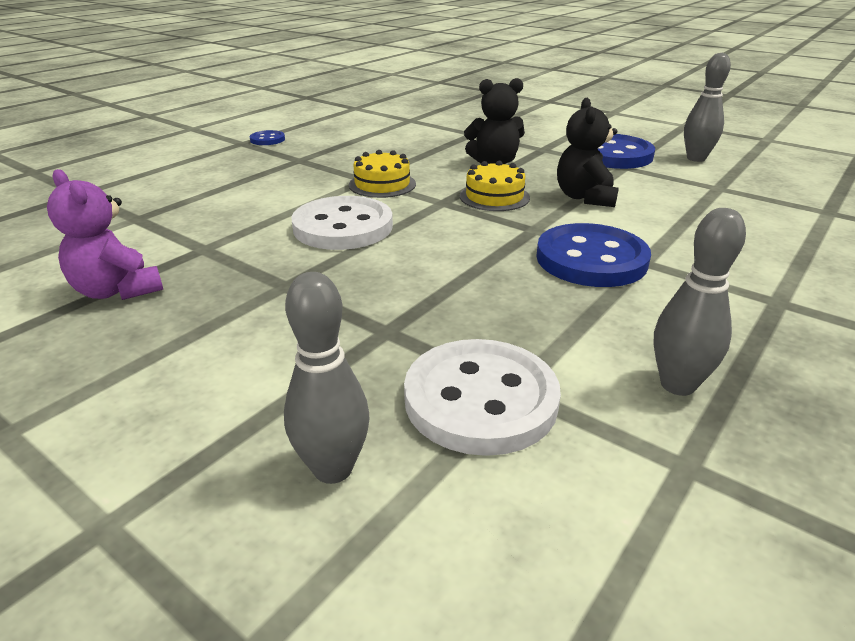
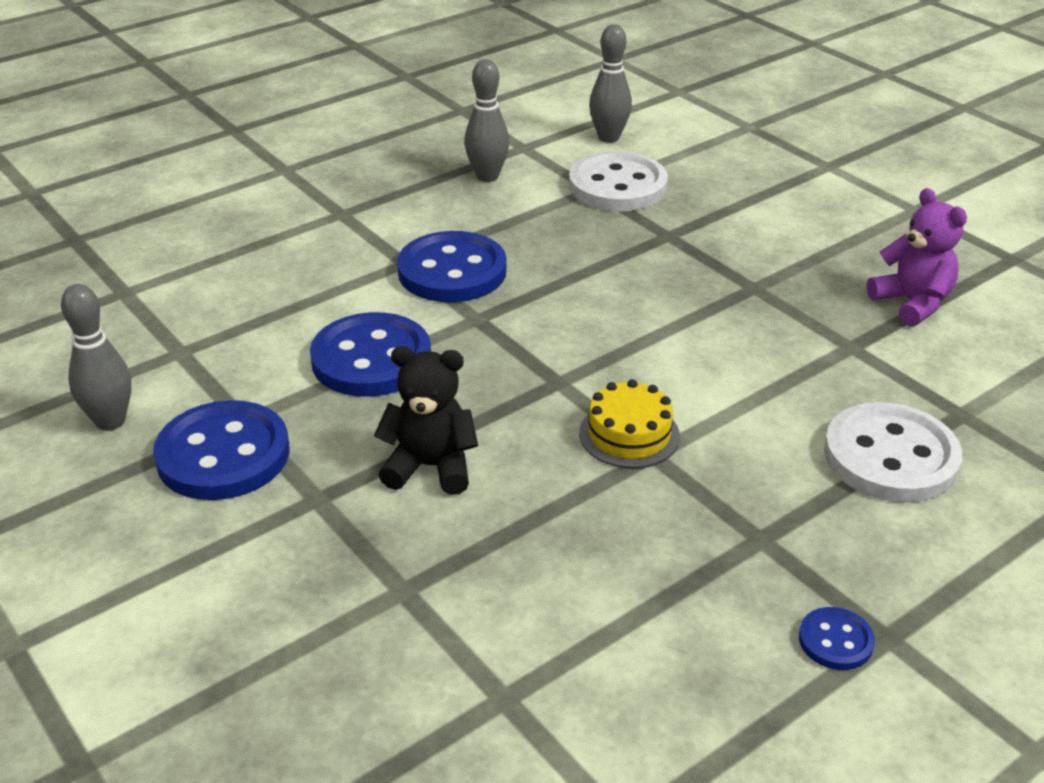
camera: 165 degrees left, 5 degrees up
grey bowling pin [284,272,369,484] -> grey bowling pin moved to [589,24,632,143]
white button [291,196,393,250] -> white button moved to [824,402,962,503]
yellow cake [460,161,530,211] -> none
black teddy bear [557,98,619,207] -> blue button [310,312,431,397]

